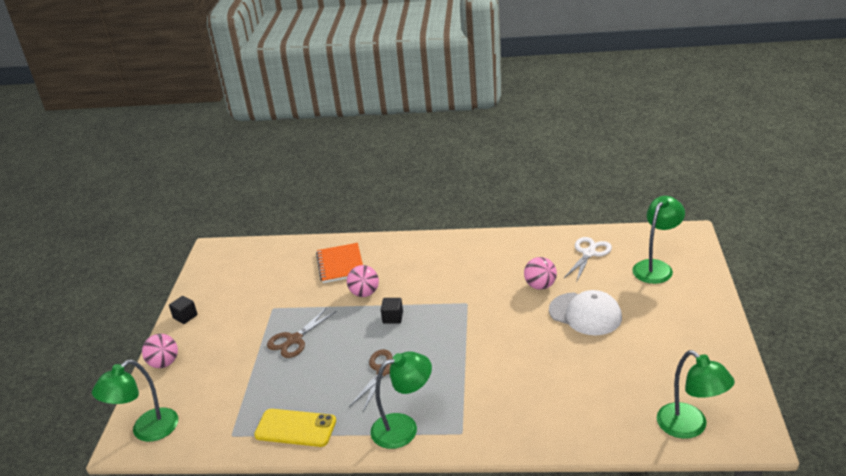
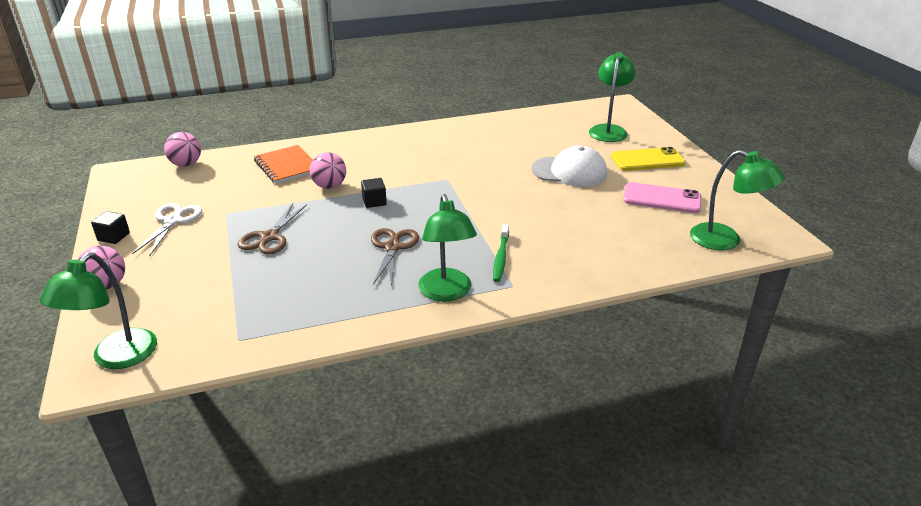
camera: 25 degrees left, 0 degrees up
yellow phone [254,409,336,447] -> yellow phone moved to [611,147,686,171]
green lamp [370,351,432,449] -> green lamp turned 120 degrees clockwise [418,194,477,301]
pink ball [524,257,557,290] -> pink ball moved to [164,132,201,167]
white scissors [564,237,612,283] -> white scissors moved to [132,203,202,256]
none -> green toothbrush [493,224,509,282]
none -> pink phone [623,182,701,213]

